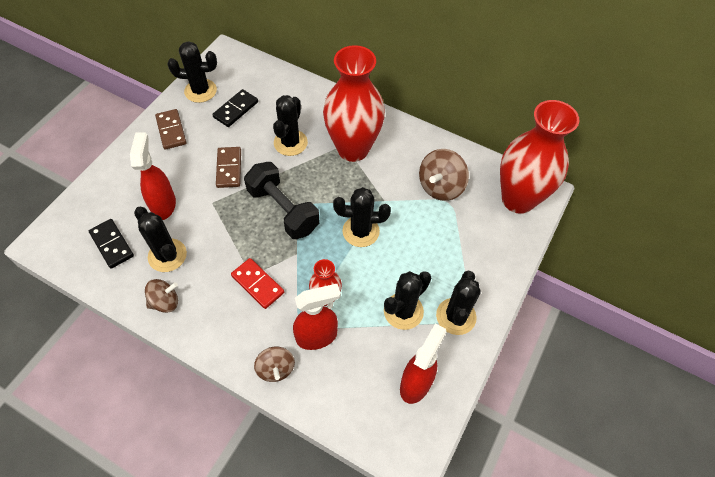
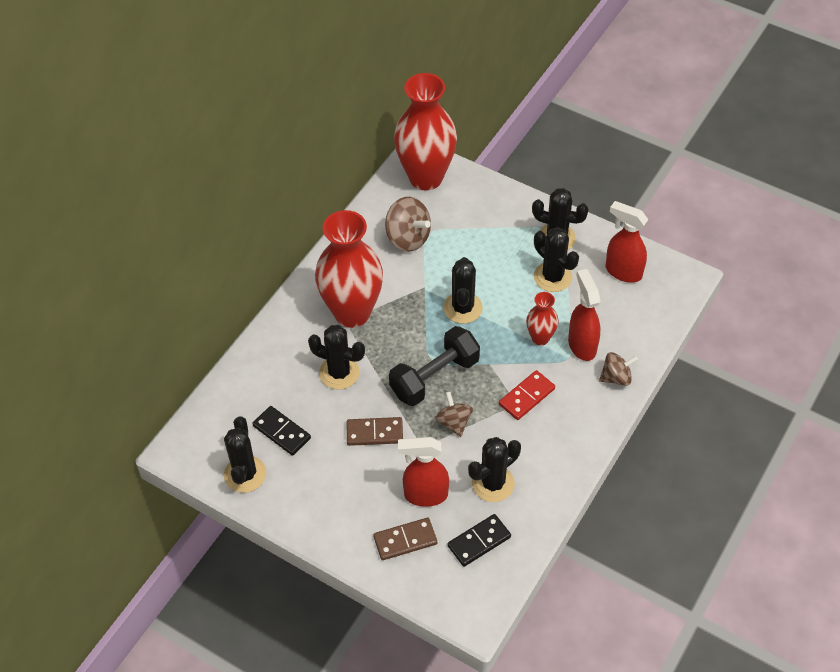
camera: 85 degrees left, 5 degrees down
brown spinning top [145,279,178,313] -> brown spinning top moved to [435,392,473,437]
brown domino [155,109,187,150] -> brown domino moved to [373,518,437,560]

